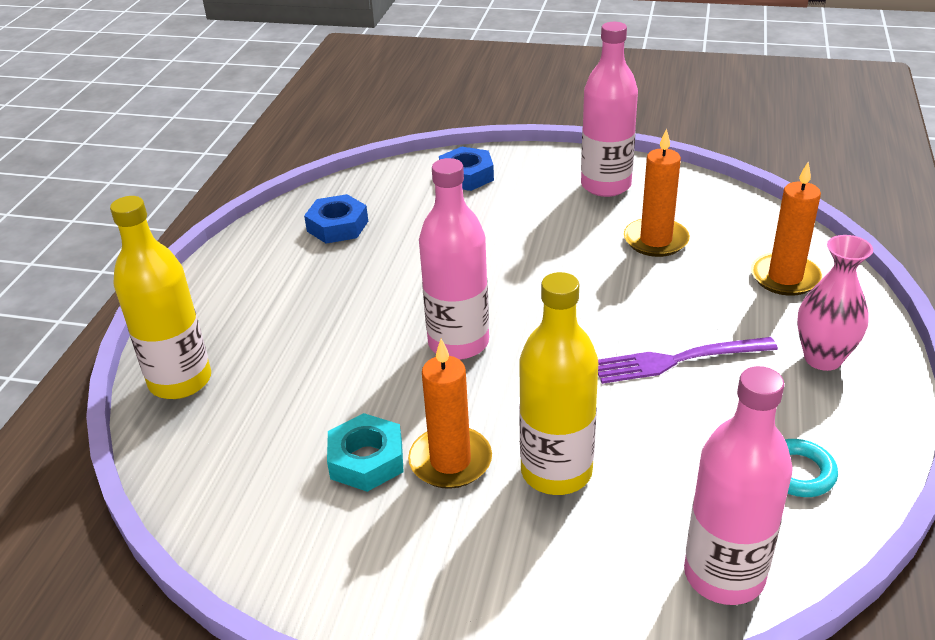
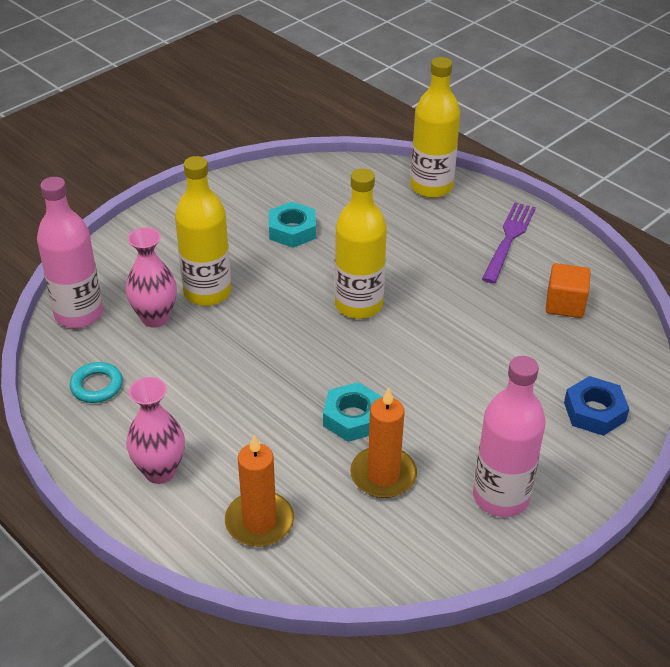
camera: 120 degrees right, 5 degrees up
blue nut [304,194,368,243] -> orange cube [546,263,591,318]
orange candle [408,339,492,489] -> none
pink bottle [419,158,489,360] -> yellow bottle [335,168,387,319]
purple fork [598,337,778,384] -> purple fork moved to [482,202,536,284]
none -> pink vase [126,227,177,328]
none -> turquoise nut [323,382,382,442]

